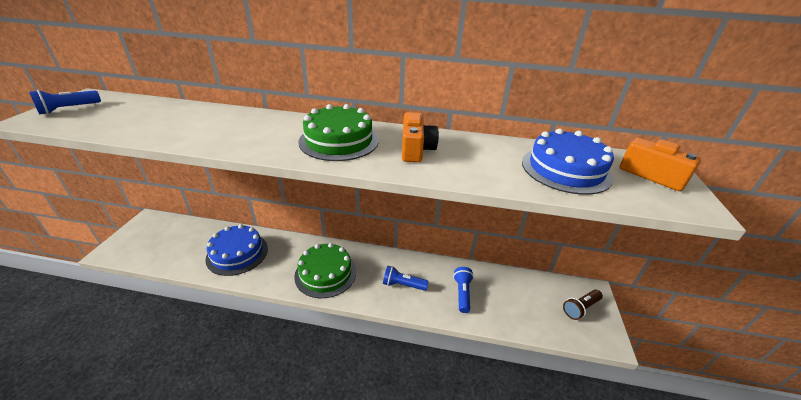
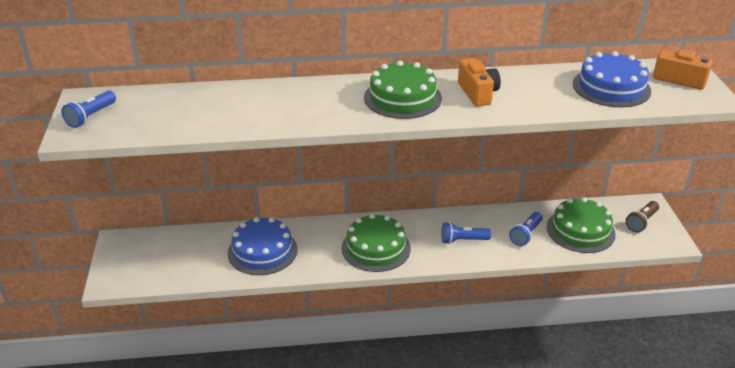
camera: 15 degrees left, 0 degrees up
blue flashlight [453,267,474,313] -> blue flashlight turned 135 degrees counterclockwise [509,212,543,246]
none -> green cake [547,197,616,253]

